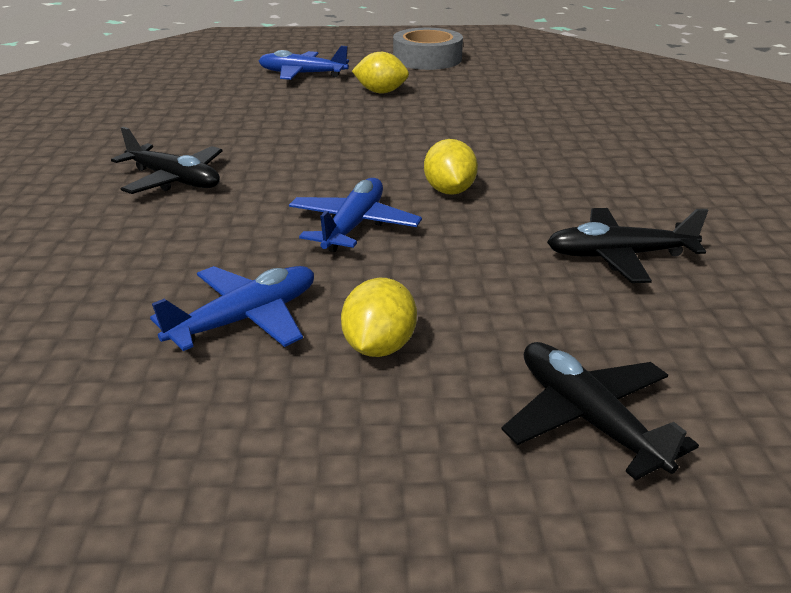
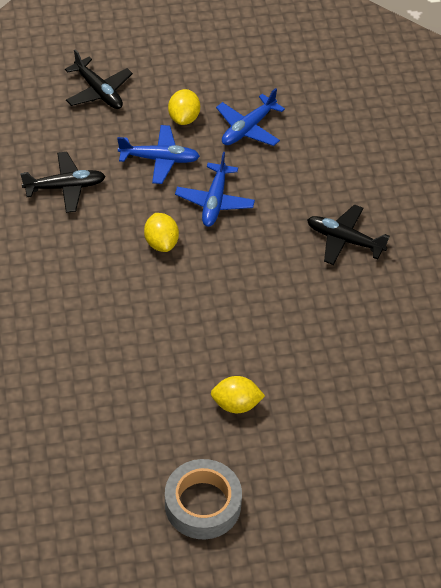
camera: 170 degrees right, 20 degrees up
blue plane [259,46,349,80] -> blue plane moved to [117,125,200,184]

